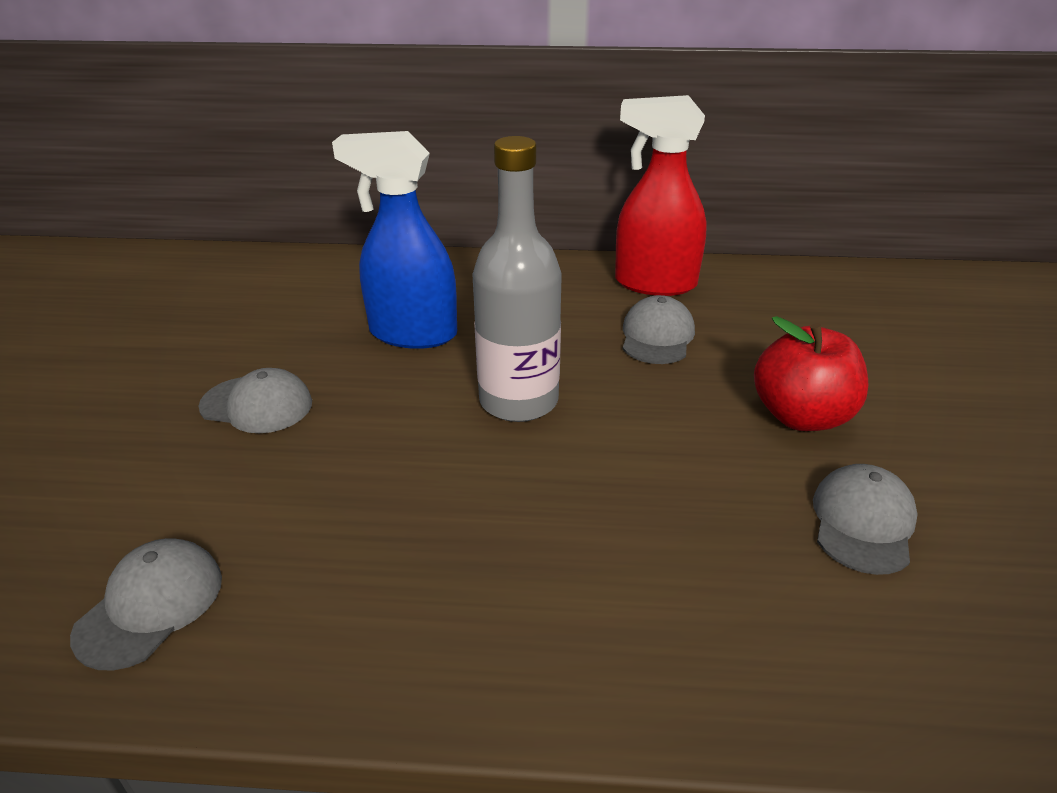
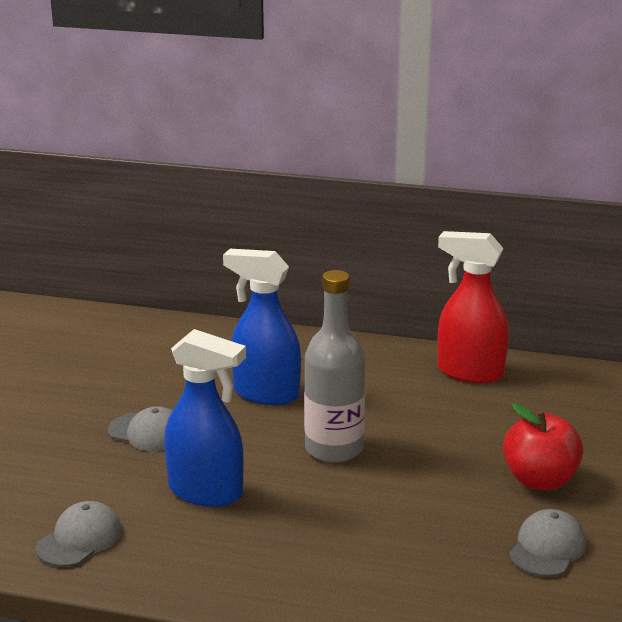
camera: 10 degrees right, 10 degrees down
grey cap [623,295,695,364] -> none
none -> blue spray bottle [164,329,246,507]

